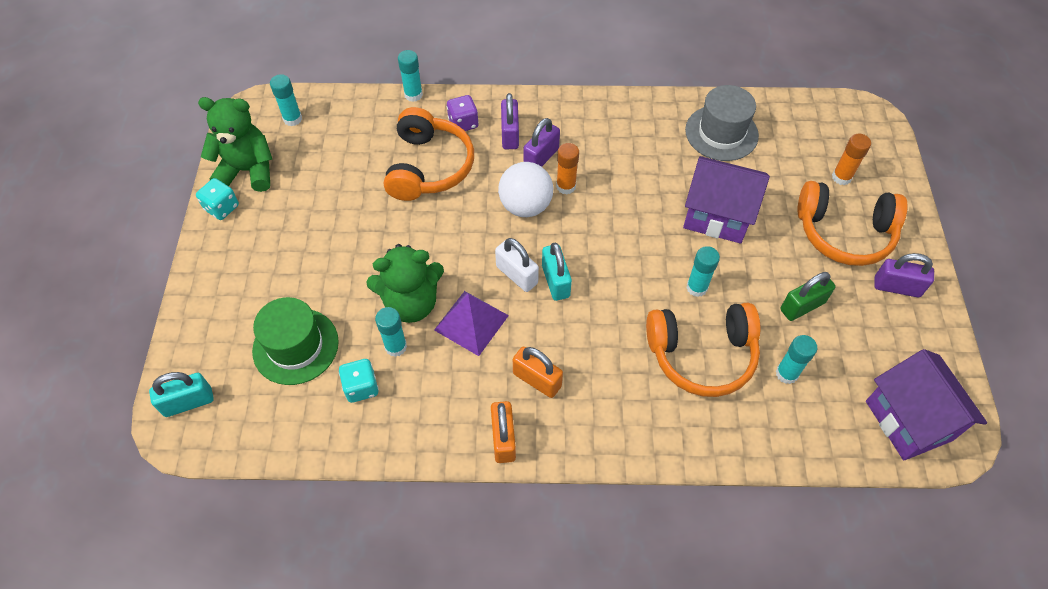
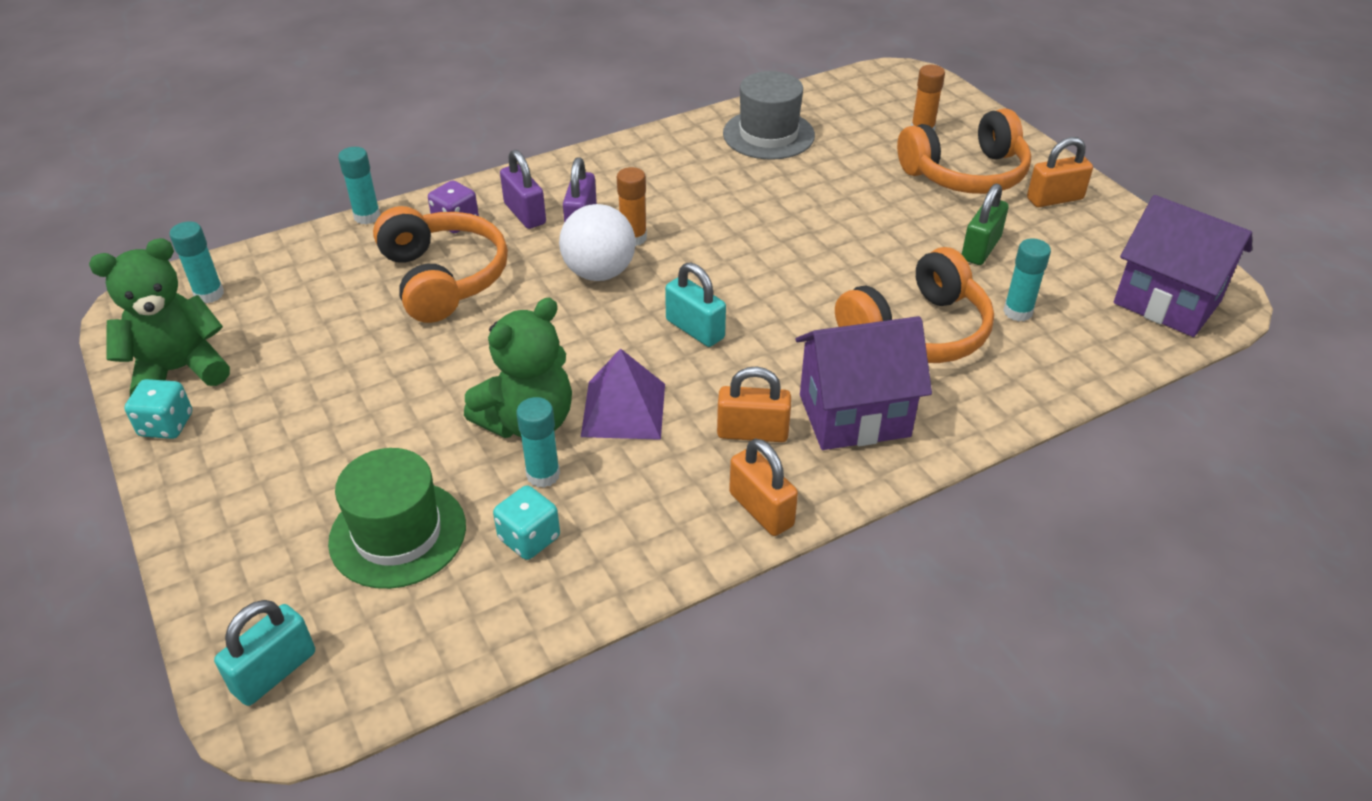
camera: 30 degrees left, 15 degrees down
white padlock [495,238,539,292] -> none
purple house [683,156,770,243] -> purple house moved to [795,316,932,450]
turquoise glue stick [686,246,720,297] -> none
purple padlock [874,253,934,297] -> orange padlock [1027,137,1093,207]

